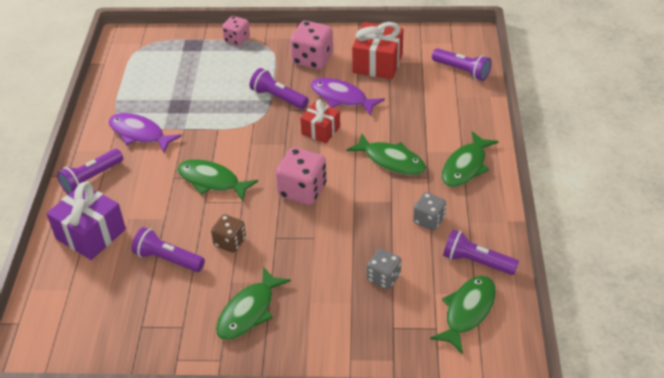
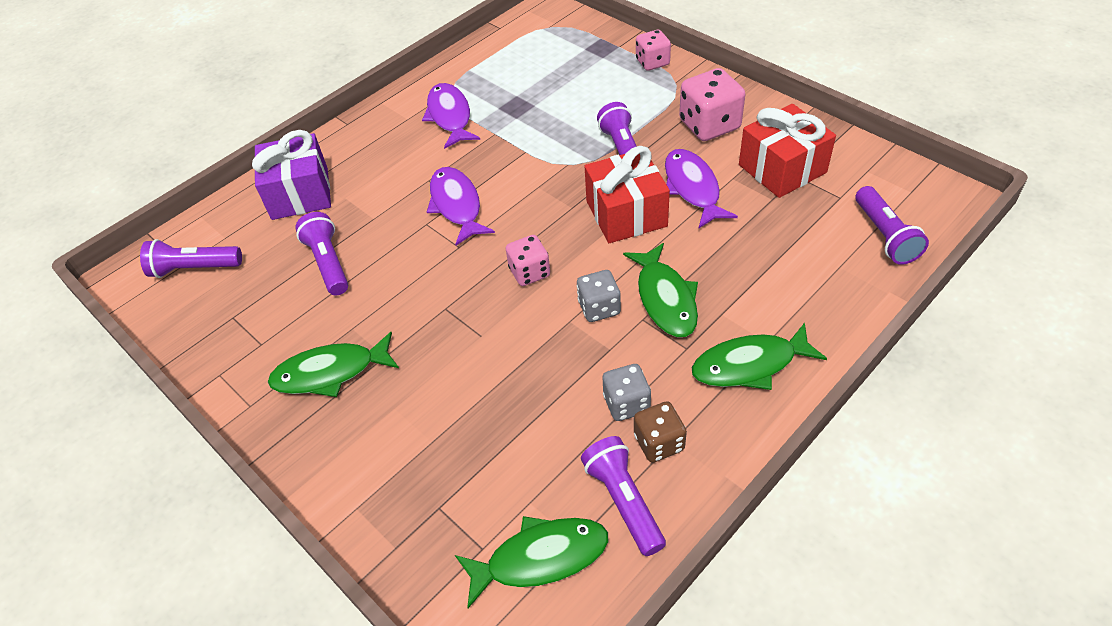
camera: 45 degrees right, 5 degrees up
purple flashlight [57,149,123,194] -> purple flashlight moved to [140,239,242,278]
green fish [177,159,258,201] -> purple fish [427,167,495,246]
brown dice [211,214,246,253] -> brown dice moved to [634,401,687,462]
pink dice [276,147,327,205] -> pink dice [506,235,550,286], size x0.62
red gift [300,99,340,143] -> red gift [585,146,670,243], size x1.58
grey dice [367,249,401,289] -> grey dice moved to [577,270,621,322]

